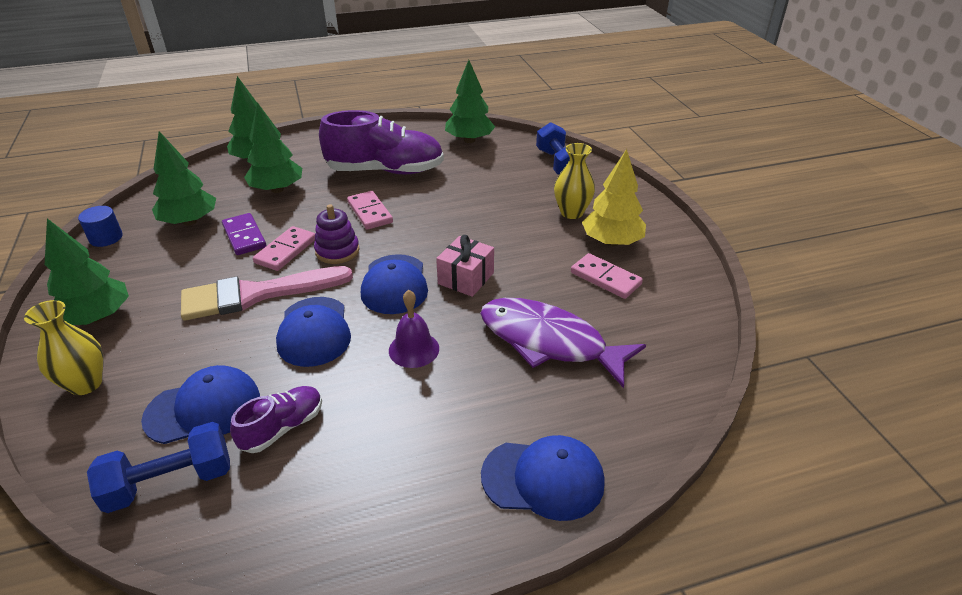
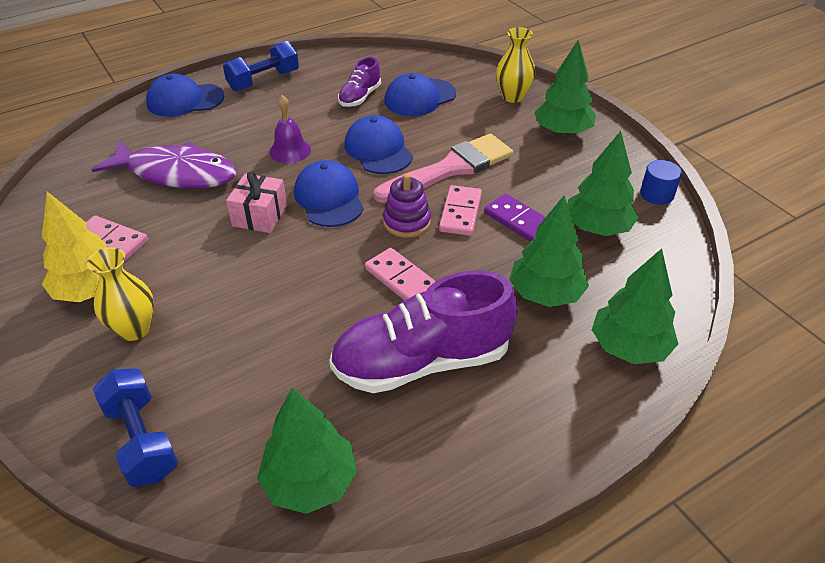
camera: 165 degrees right, 5 degrees up
blue dumbbell [87,422,230,513] -> blue dumbbell moved to [223,41,299,91]

